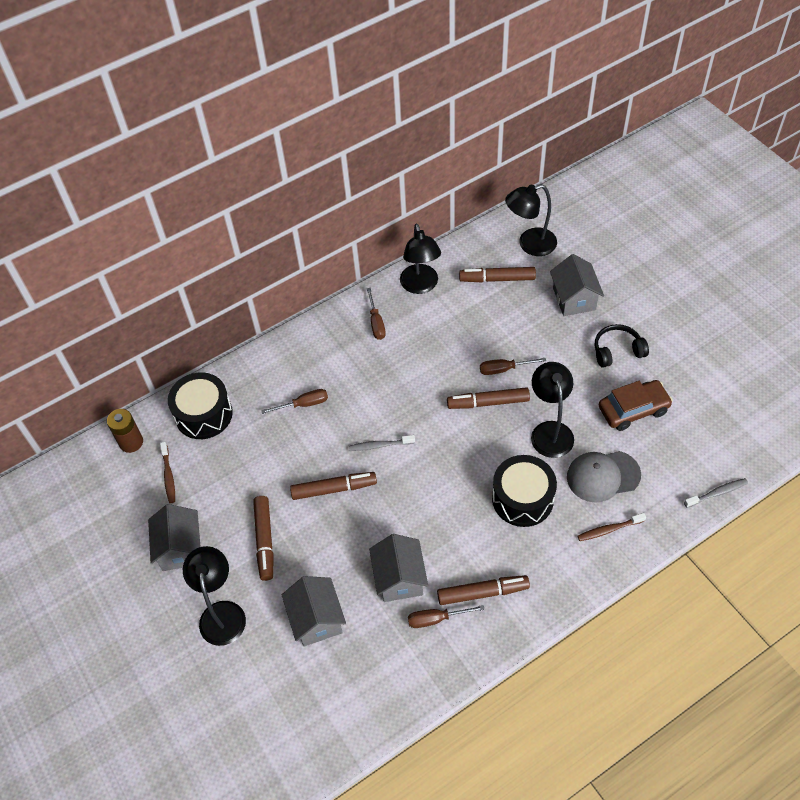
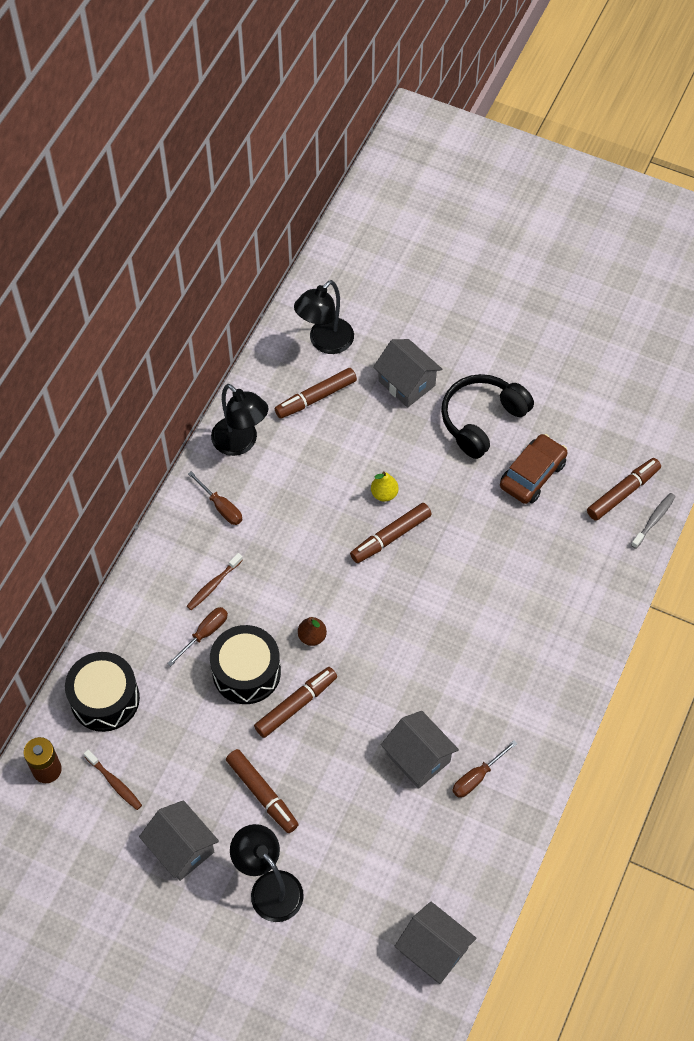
camera: 35 degrees left, 5 degrees up
grey house [282,576,346,647] -> grey house moved to [395,902,476,984]
grey toothbrush [348,435,415,451] -> brown pear [298,617,327,646]
brown marker [437,575,530,605] -> brown marker moved to [587,458,661,521]
brown screwdriver [480,358,546,375] -> yellow pear [371,471,399,502]
black drum [492,455,557,527] -> black drum moved to [210,625,281,704]
black lamp [531,362,574,458] -> none
grey cap [567,451,641,503] -> none
brown toothbrush [577,513,646,541] -> brown toothbrush moved to [187,553,243,610]
black headphones [595,324,649,368] -> black headphones [441,374,534,459], size x1.52

